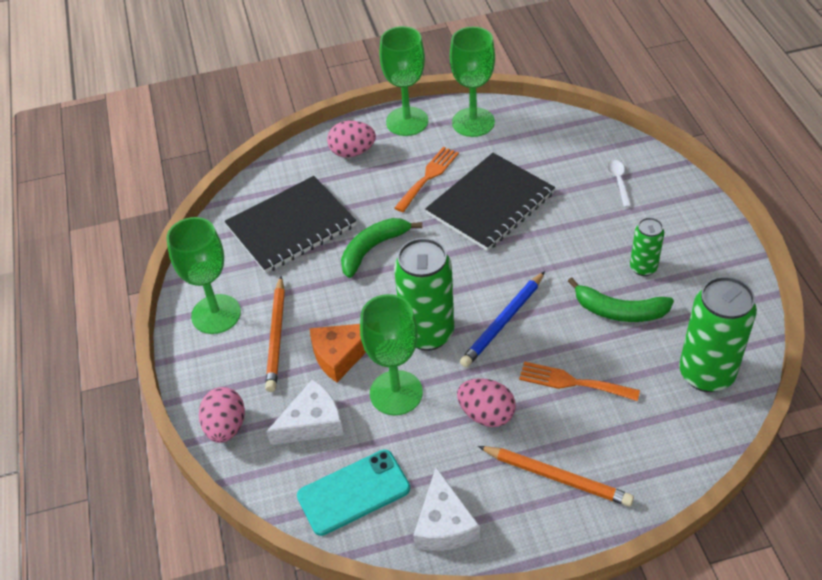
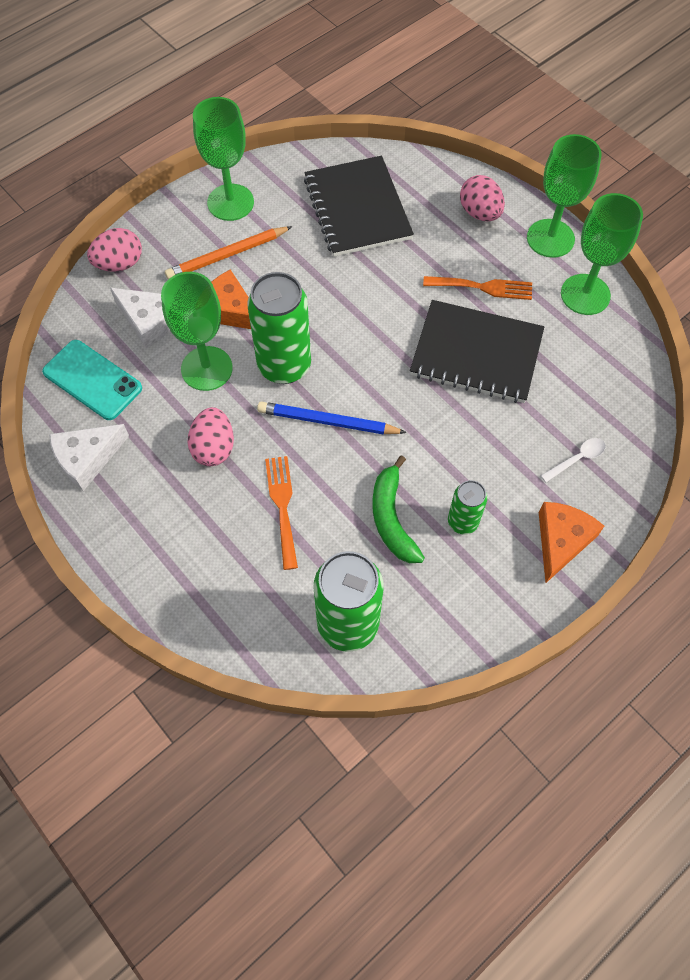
camera: 60 degrees right, 15 degrees up
black notebook [225,176,356,273] -> black notebook turned 45 degrees clockwise [304,156,414,257]
green banana [341,218,422,278] -> none
orange pencil [478,446,634,507] -> none
none -> orange cheese [539,502,604,583]

